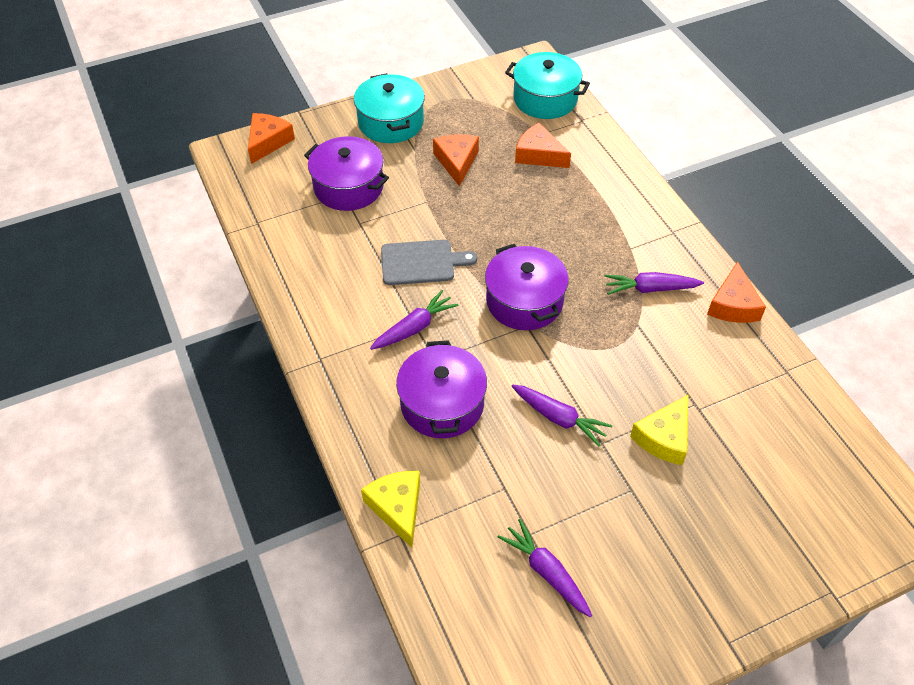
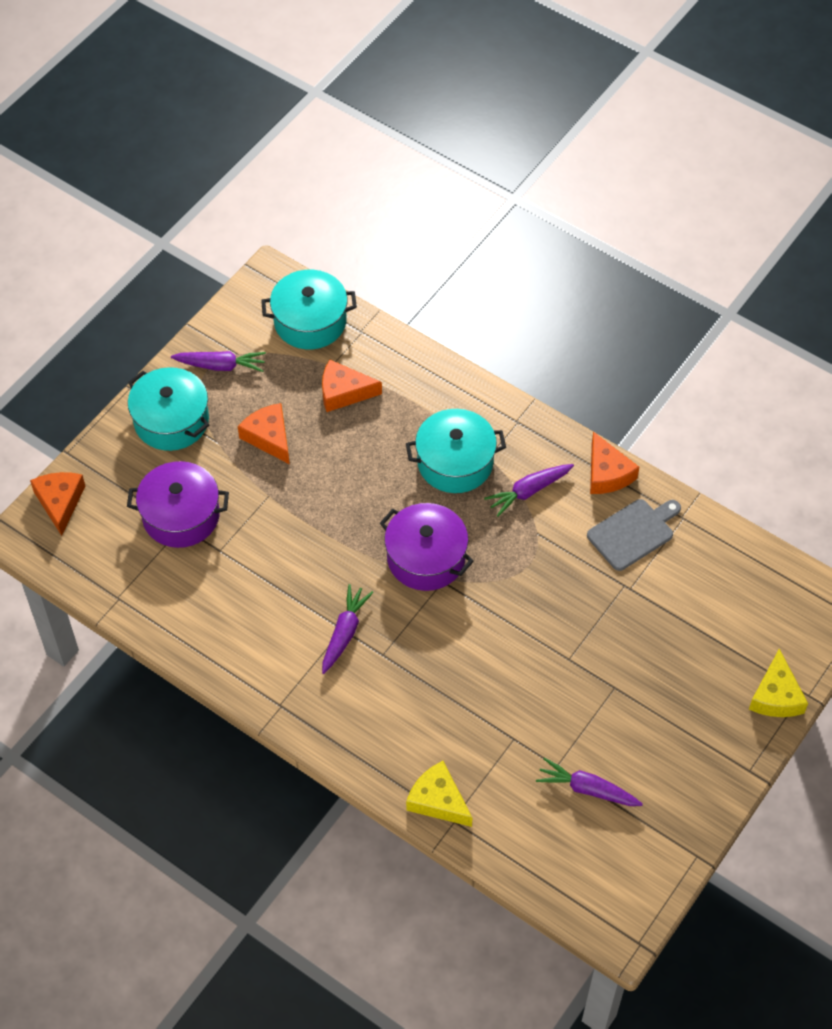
camera: 30 degrees left, 5 degrees up
grey cutting board [381,240,477,285] -> grey cutting board moved to [587,499,681,571]
purple pot [396,340,487,438] -> none
purple carrot [511,384,612,446] -> purple carrot moved to [171,351,266,372]
yellow cheese [630,395,688,465] -> yellow cheese moved to [749,649,808,717]
none -> turquoise pot [406,409,506,493]

